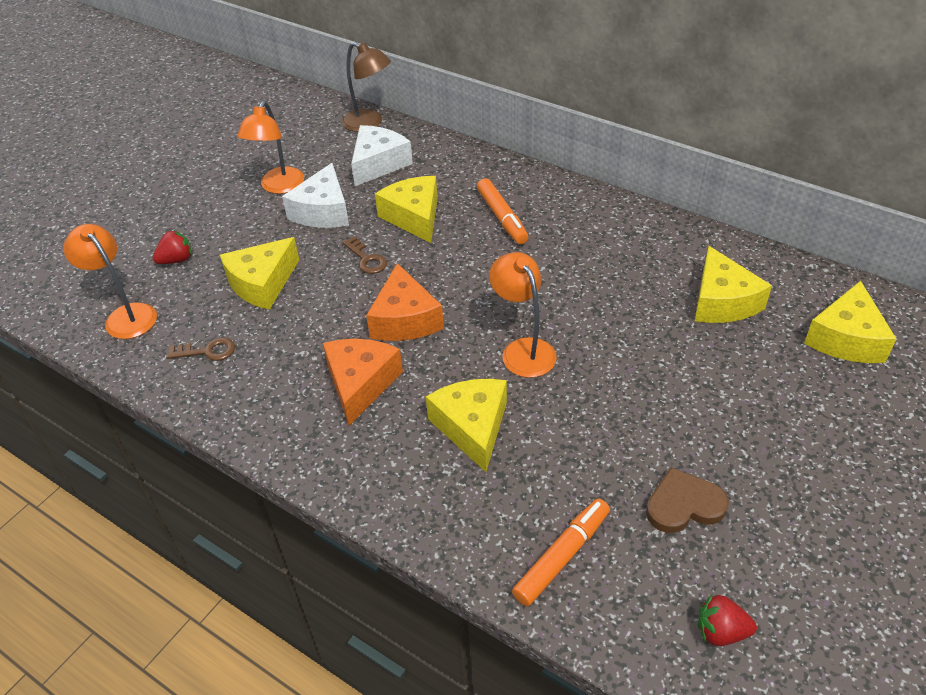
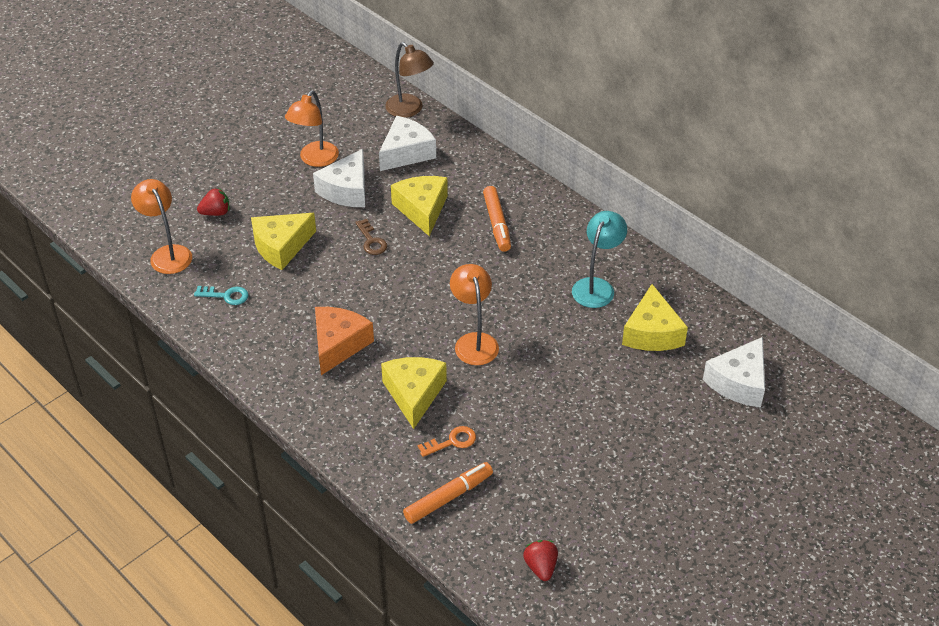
camera: 10 degrees right, 0 degrees up
brown key [167,337,235,361] -> turquoise key [194,286,248,305]
orange cheese [366,263,444,341] -> none
brown heart [646,467,729,533] -> none
red strawberry [698,595,757,646] -> red strawberry turned 60 degrees clockwise [523,540,558,581]
yellow cheese [804,281,896,363] -> white cheese [703,337,765,407]
none -> orange key [418,426,476,457]
none -> turquoise lamp [572,211,627,308]

